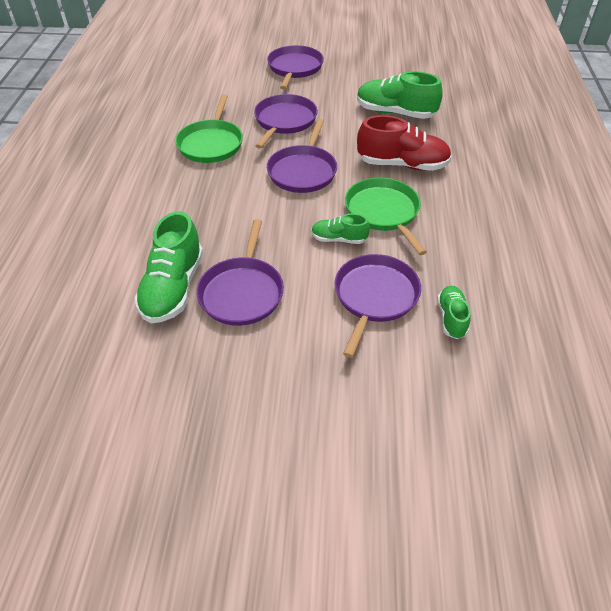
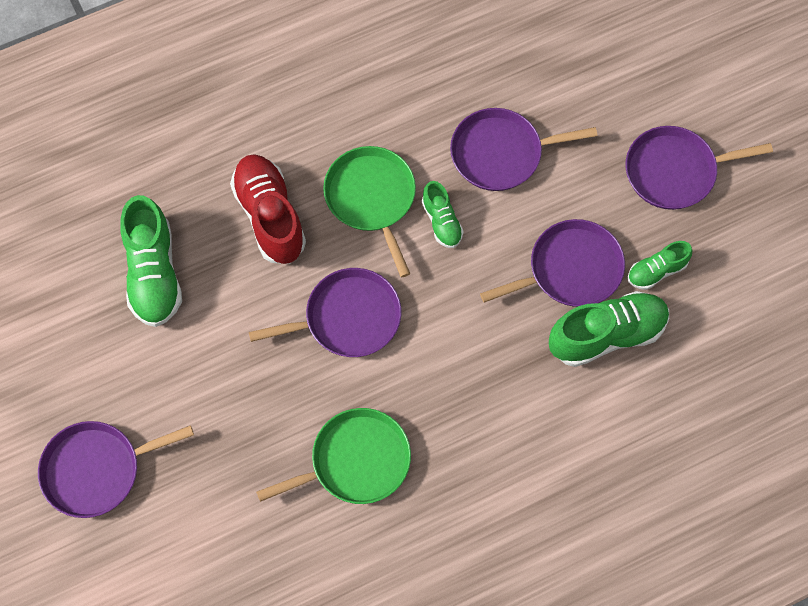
camera: 120 degrees left, 20 degrees up
purple pan [254,94,318,149] -> purple pan moved to [625,126,773,210]
green pan [345,177,427,255] -> green pan turned 120 degrees clockwise [323,146,416,278]
green shoe [437,286,471,339] -> green shoe moved to [628,241,692,290]

